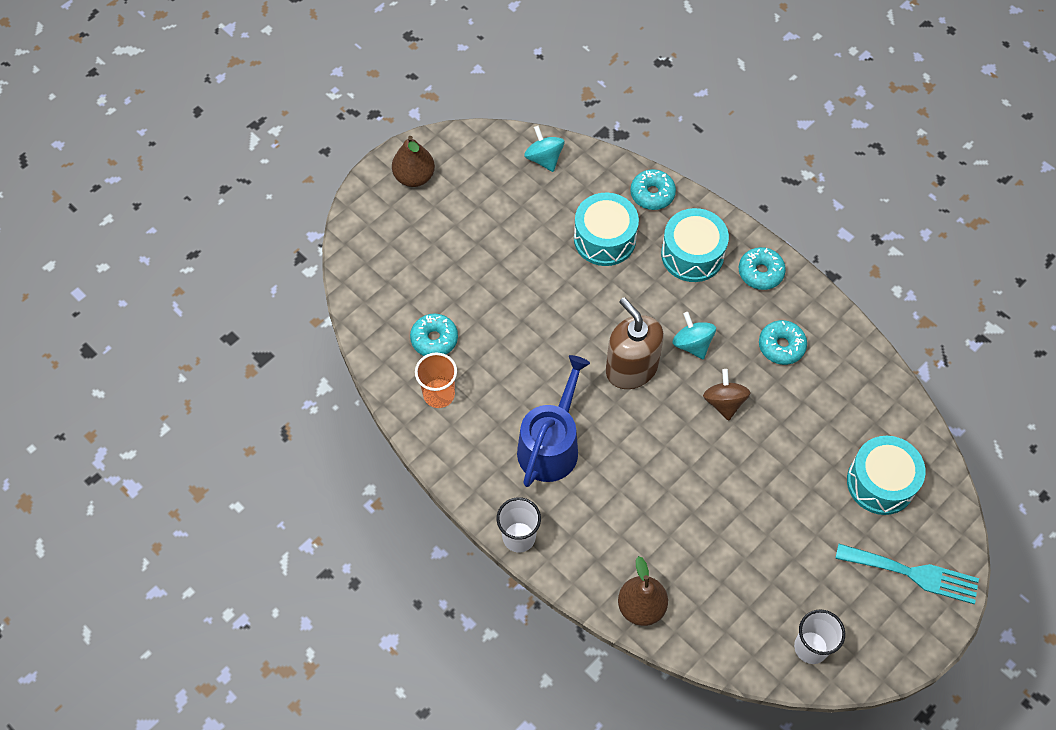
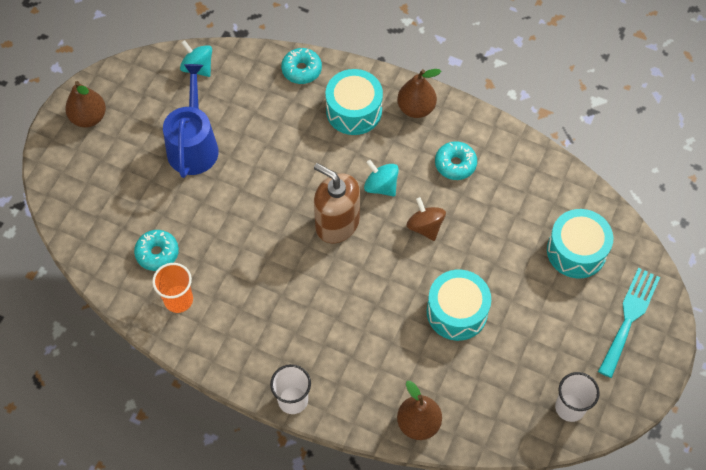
camera: 20 degrees left, 0 degrees up
blue watering can [517,355,590,487] -> blue watering can moved to [163,64,219,178]
turquoise drum [574,193,639,266] -> turquoise drum moved to [427,270,491,341]
turquoise donut [739,247,786,290] -> brown pear [397,69,441,118]
turquoise fork [835,544,979,604] -> turquoise fork turned 60 degrees counterclockwise [598,268,660,378]

